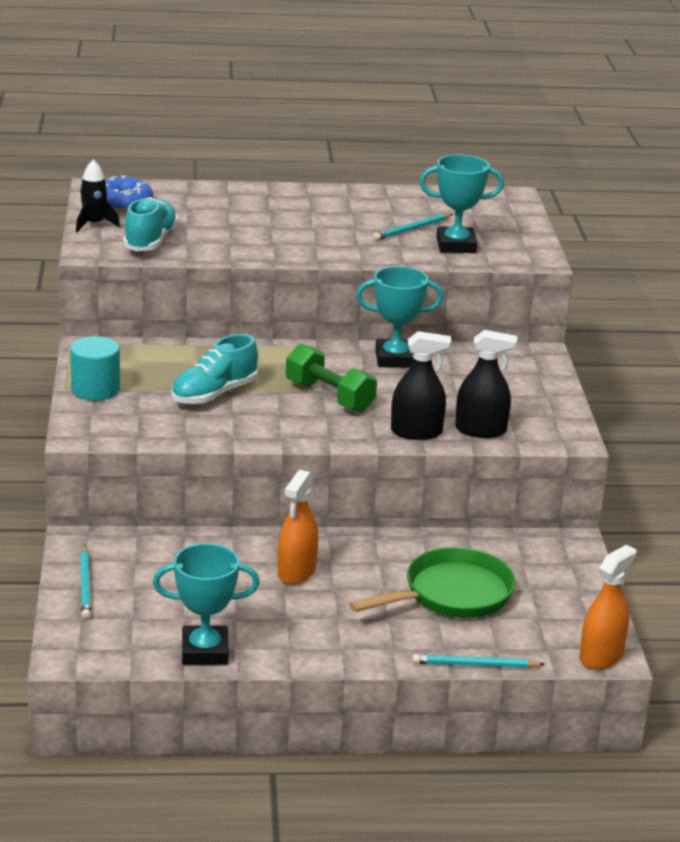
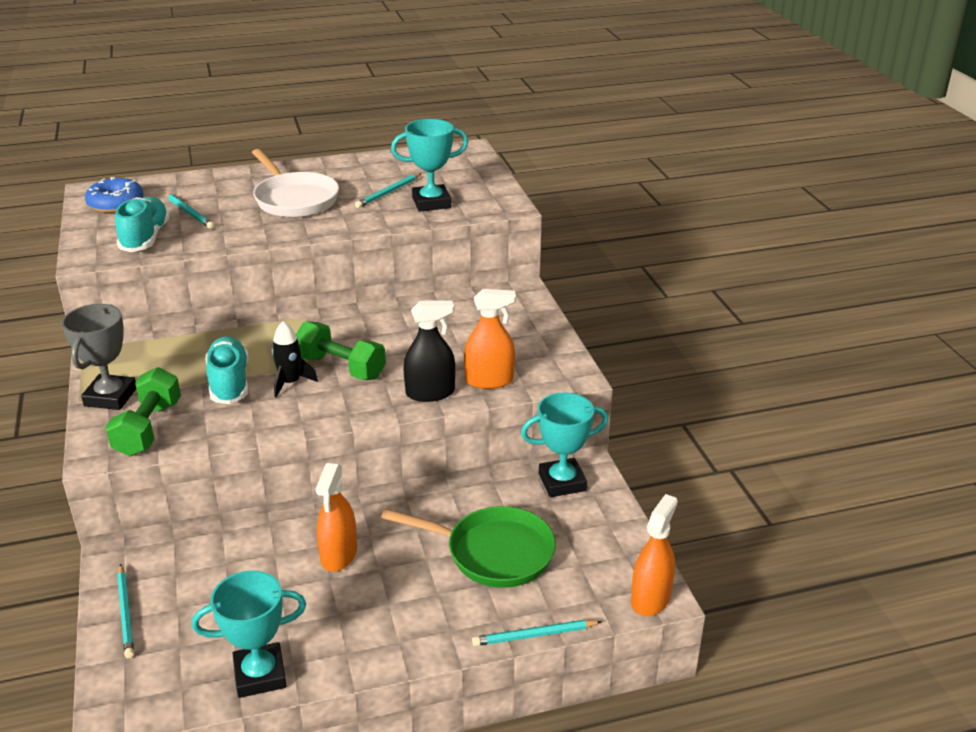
camera: 10 degrees left, 5 degrees up
turquoise cylinder [70,336,120,401] -> grey trophy [62,304,136,410]
black rocket [76,159,120,232] -> black rocket moved to [272,321,318,398]
turquoise shoe [171,334,258,405] -> turquoise shoe turned 135 degrees clockwise [205,336,248,404]
green pan [349,547,516,618] -> green pan turned 60 degrees clockwise [381,506,556,588]
turquoise trophy [356,266,444,368] -> turquoise trophy moved to [521,392,608,497]
black spray bottle [455,330,517,438] -> orange spray bottle [464,289,516,389]
none -> green dumbbell [105,367,181,456]
none -> turquoise pencil [165,193,214,229]
none -> white pan [252,149,339,217]

